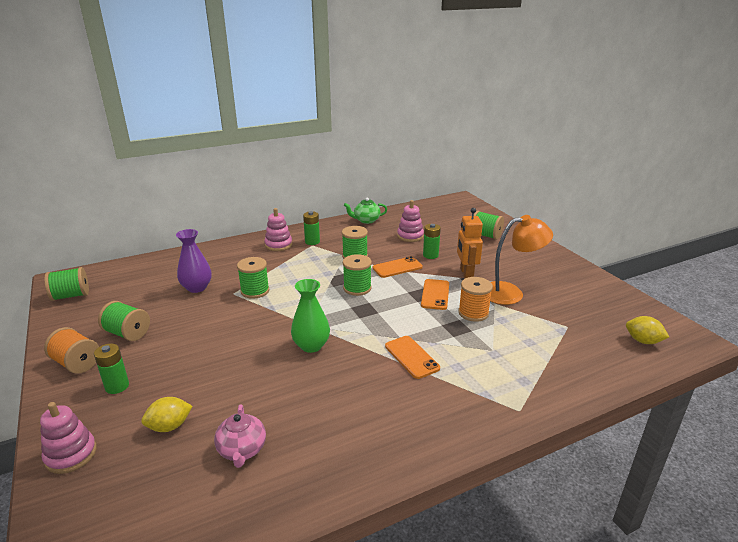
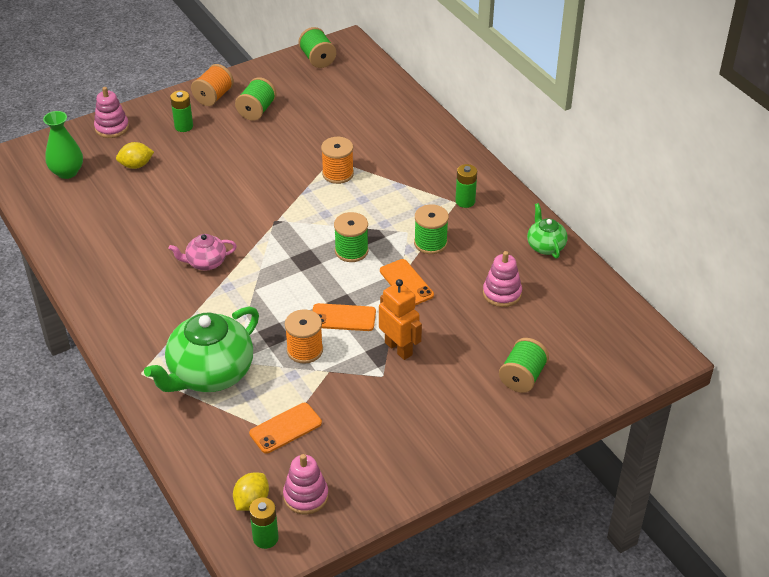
camera: 85 degrees right, 15 degrees up
yellow lemon [141,397,193,432] -> yellow lemon turned 75 degrees counterclockwise [116,142,154,169]
purple vase [176,229,212,293] -> none
pink teapot [214,404,266,468] -> pink teapot moved to [169,234,237,271]
green spool [237,257,269,299] -> orange spool [321,137,354,184]
pink stacking toy [264,208,292,251] -> pink stacking toy moved to [283,454,329,515]
green vase [291,279,330,353] -> green vase moved to [43,111,83,179]
orange phone [385,336,440,379] -> orange phone moved to [249,403,322,454]
green battery [423,224,441,259] -> green battery moved to [249,497,279,549]
orange robot [457,208,483,278] -> orange robot turned 60 degrees clockwise [379,279,422,360]
orange lamp [490,215,553,305] -> none
none -> green teapot [144,306,259,392]

